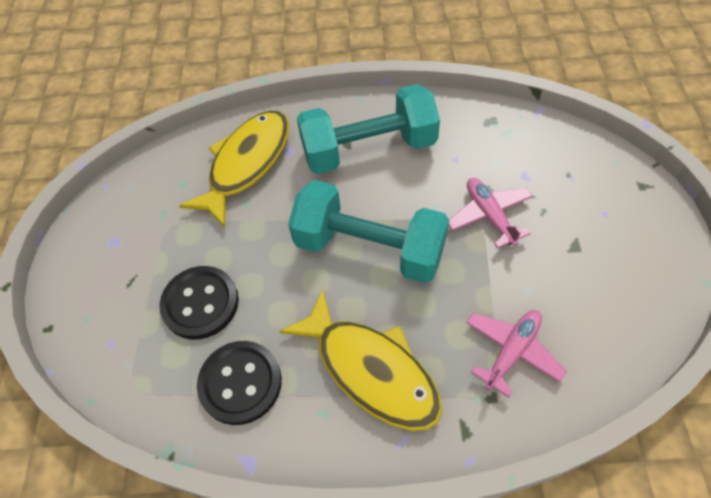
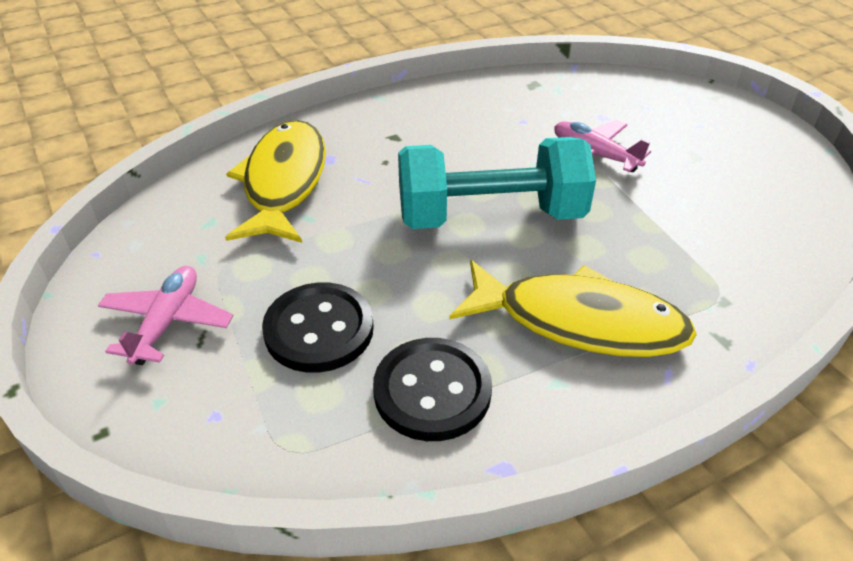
camera: 30 degrees left, 15 degrees down
turquoise dumbbell [297,84,440,174] -> none
pink plane [466,310,567,397] -> pink plane moved to [98,266,233,365]

